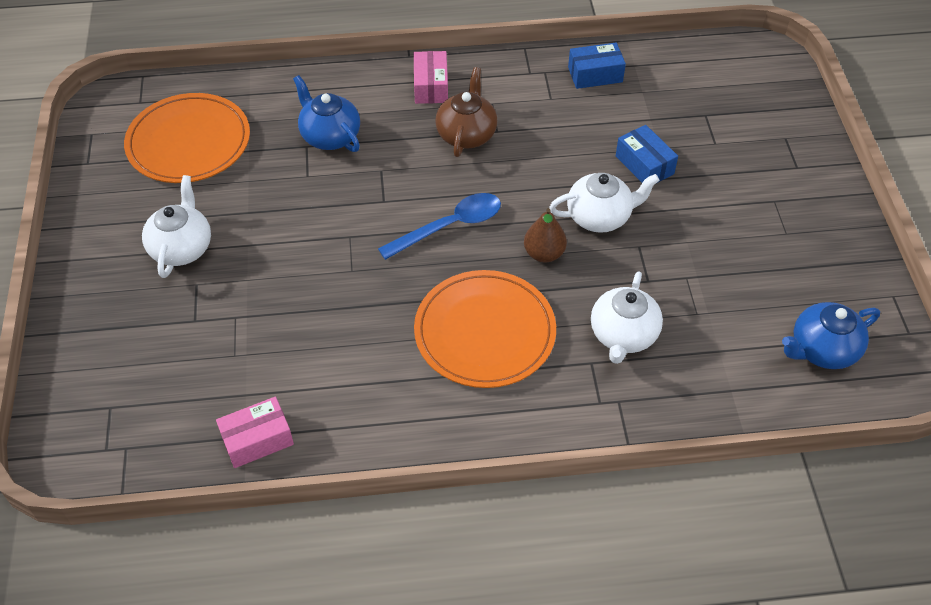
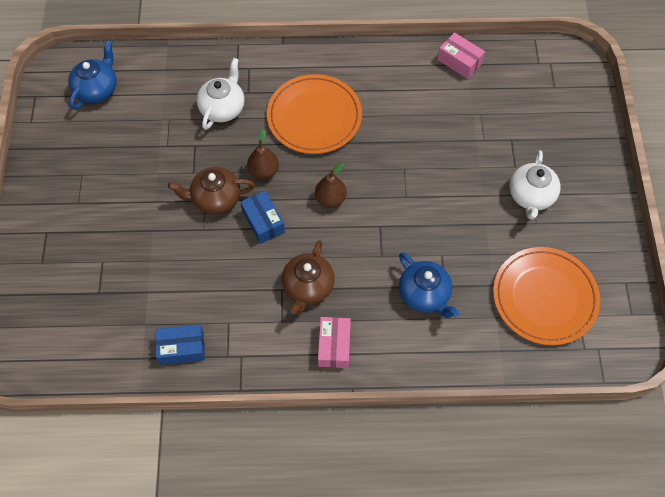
camera: 175 degrees left, 10 degrees up
pink box [216,397,294,468] -> pink box turned 60 degrees clockwise [437,32,485,79]
blue spoon [378,193,501,260] -> brown pear [315,163,347,208]
white teapot [549,173,659,233] -> brown teapot [168,167,255,214]
blue box [616,125,678,183] -> blue box moved to [240,191,285,244]
blue teapot [782,302,880,369] -> blue teapot turned 45 degrees counterclockwise [68,40,116,110]

